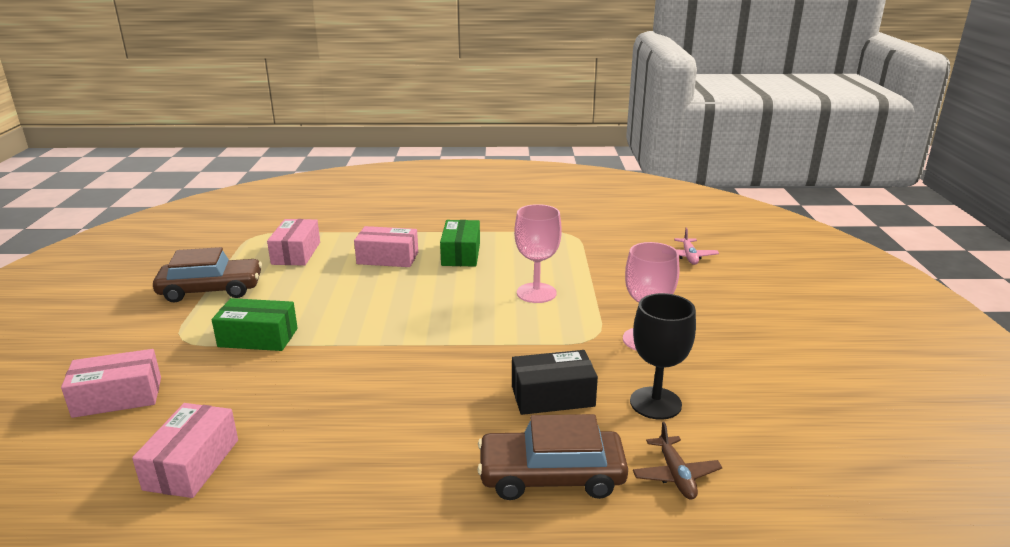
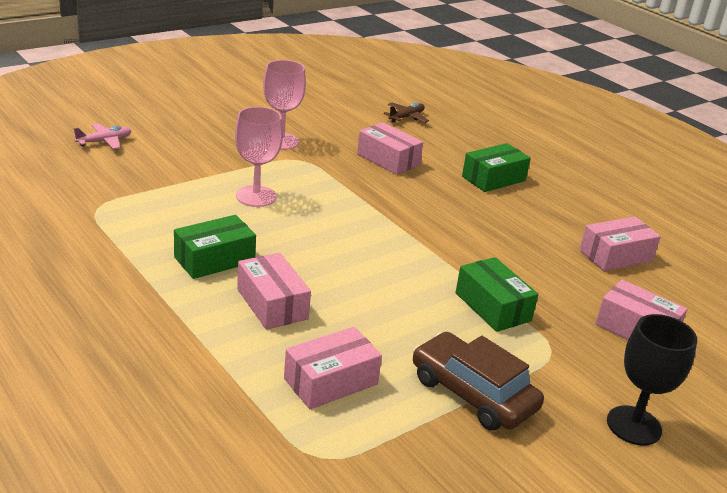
camera: 130 degrees left, 5 degrees up
brown car [477,414,628,500] -> none
black box [512,350,598,415] -> pink box [357,122,423,175]
black goblet [630,293,696,420] -> black goblet moved to [607,314,697,445]
none -> green box [462,143,531,192]

